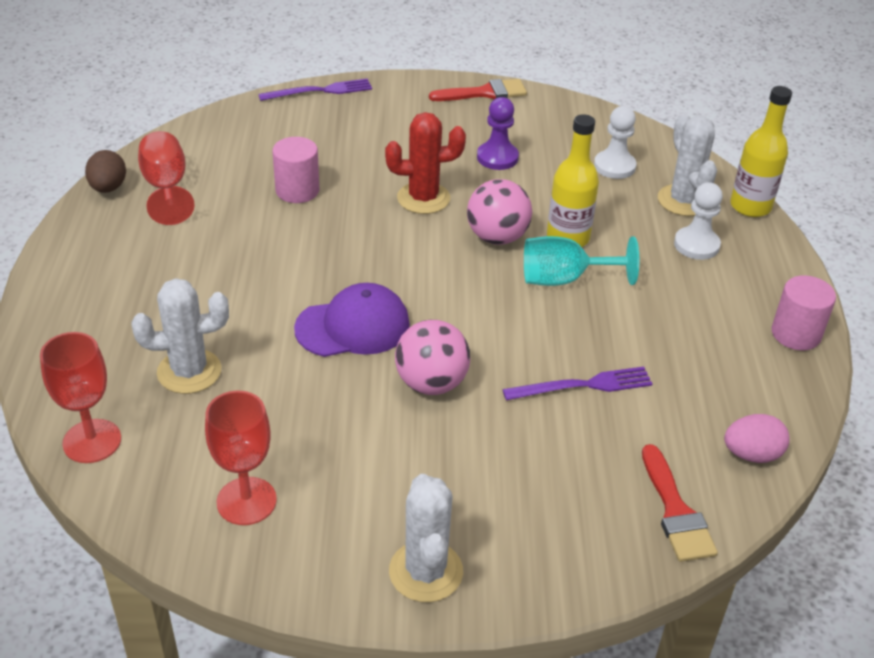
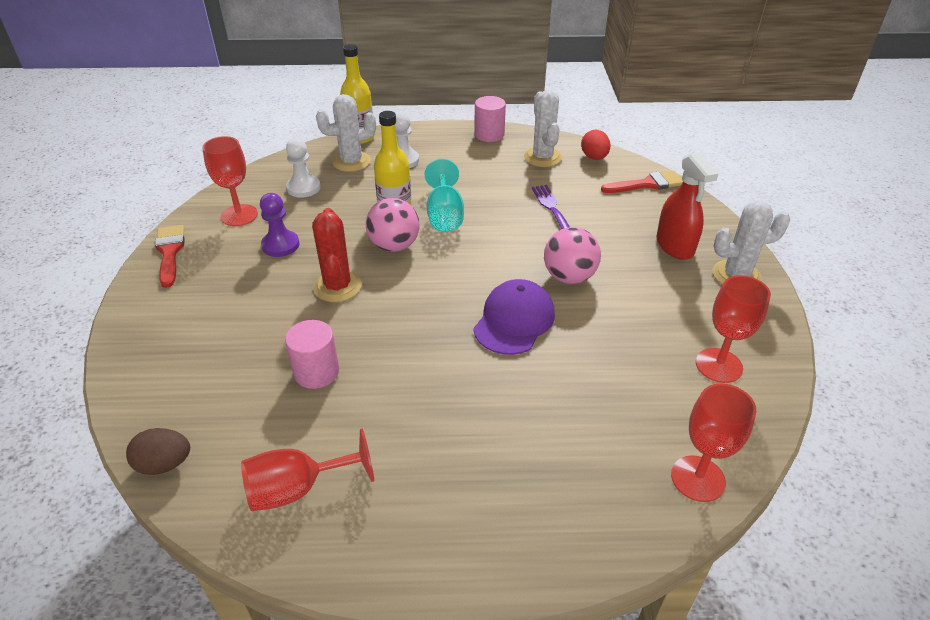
camera: 90 degrees left, 0 degrees up
brown egg [85,150,126,193] -> brown egg moved to [126,428,190,475]
white cactus [132,278,229,394] -> white cactus moved to [524,90,562,167]
purple fork [258,78,372,101] -> none
purple cap [294,283,410,357] -> purple cap turned 45 degrees clockwise [473,279,555,355]
pink egg [724,414,790,463] -> red egg [581,130,611,160]
none -> red goblet [202,136,258,226]
none -> red spray bottle [656,153,719,260]

